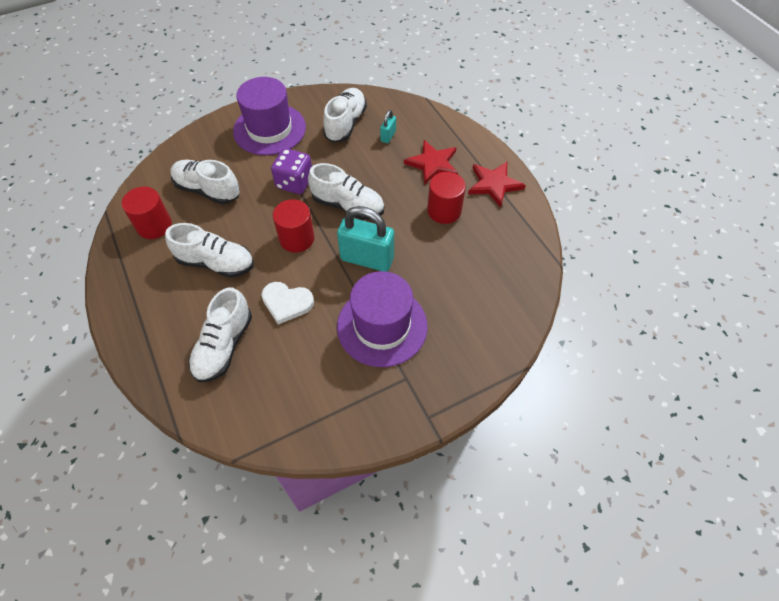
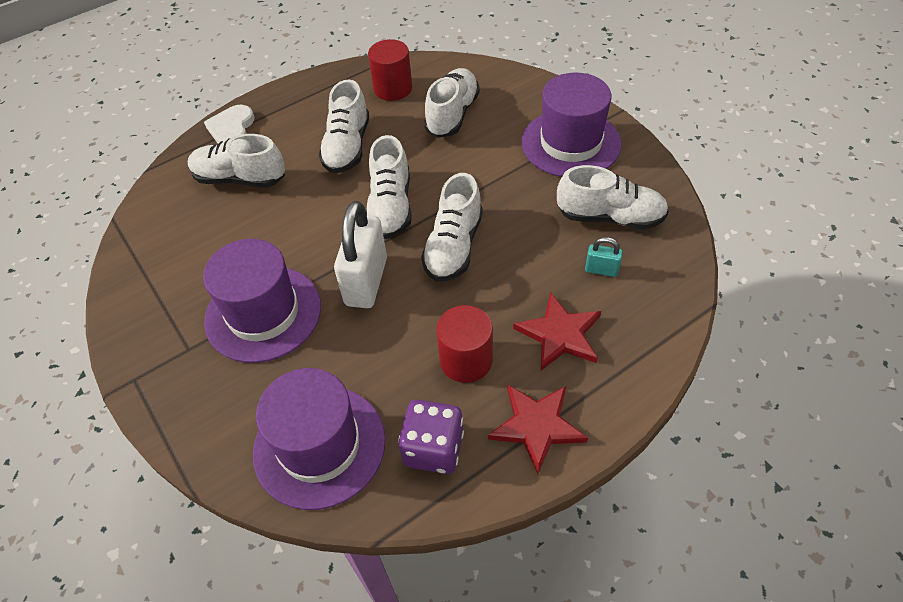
camera: 85 degrees right, 5 degrees down
white heart [261,282,314,324] -> white heart moved to [204,105,255,144]
purple dice [271,148,312,194] -> purple dice moved to [398,400,464,474]
red cylinder [273,199,315,253] -> white shoe [366,135,412,239]
turquoise padlock [337,206,394,272] -> white padlock [334,201,387,308]
none -> purple hat [253,368,386,510]

